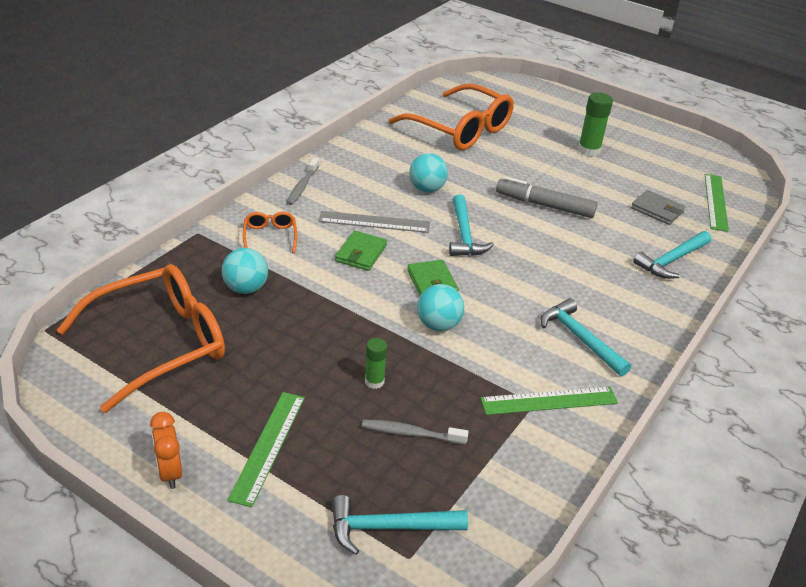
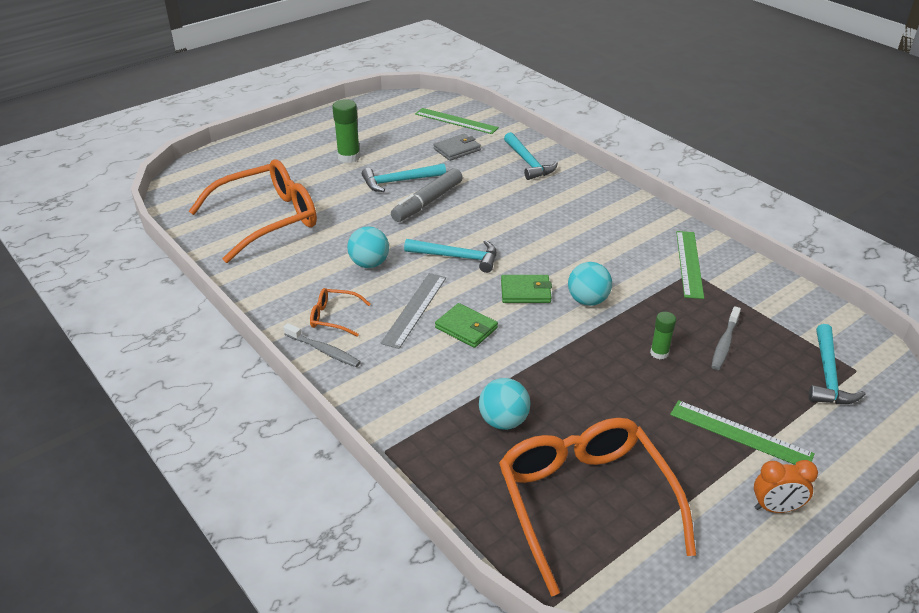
camera: 70 degrees left, 0 degrees up
orange glasses [243,212,297,253] -> orange glasses moved to [310,288,371,337]
turquoise hammer [541,298,631,376] -> turquoise hammer moved to [362,163,446,192]

